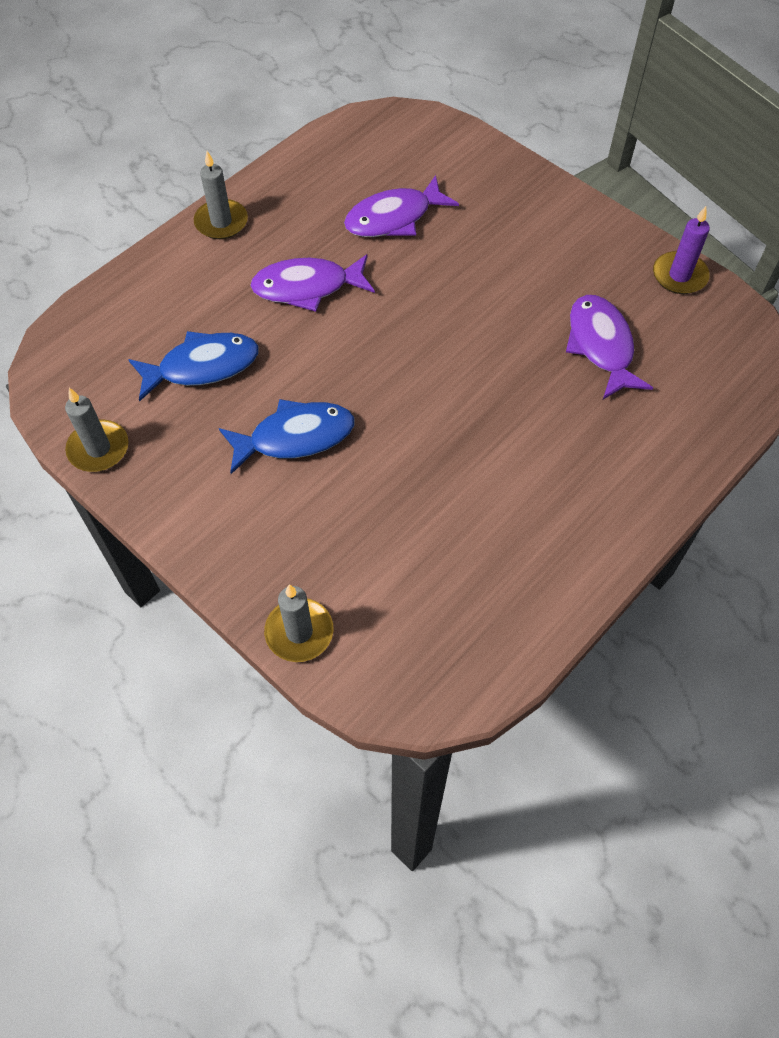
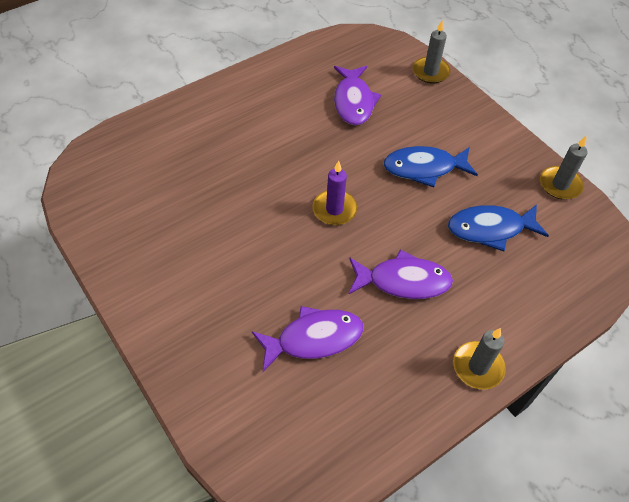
camera: 170 degrees left, 5 degrees down
purple fish [566,295,653,399] -> purple fish moved to [334,66,381,126]
purple candle [653,206,710,294] -> purple candle moved to [313,161,357,225]

